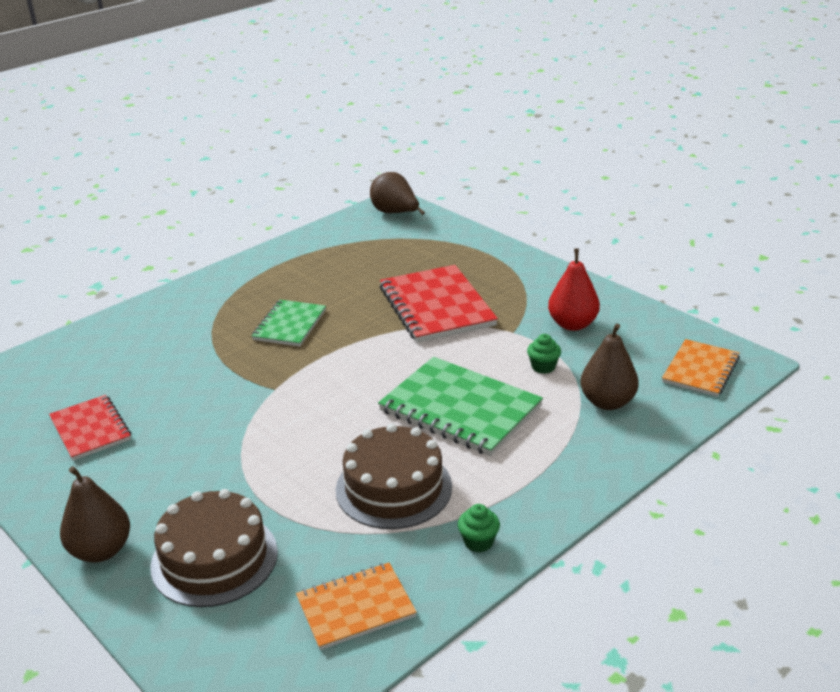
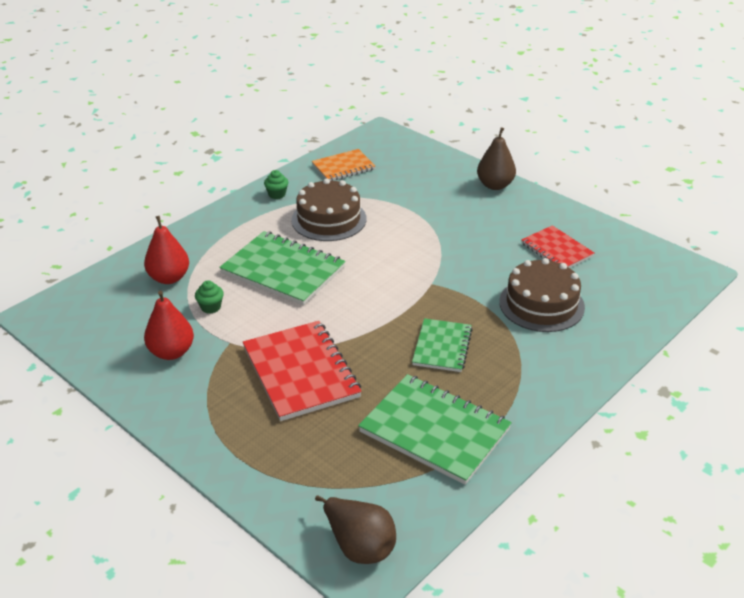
camera: 175 degrees right, 5 degrees up
brown cake [150,489,278,607] -> brown cake moved to [499,258,585,332]
brown pear [580,324,639,410] -> red pear [144,216,189,284]
orange notebook [662,339,740,397] -> none
none -> green notebook [358,374,512,485]

